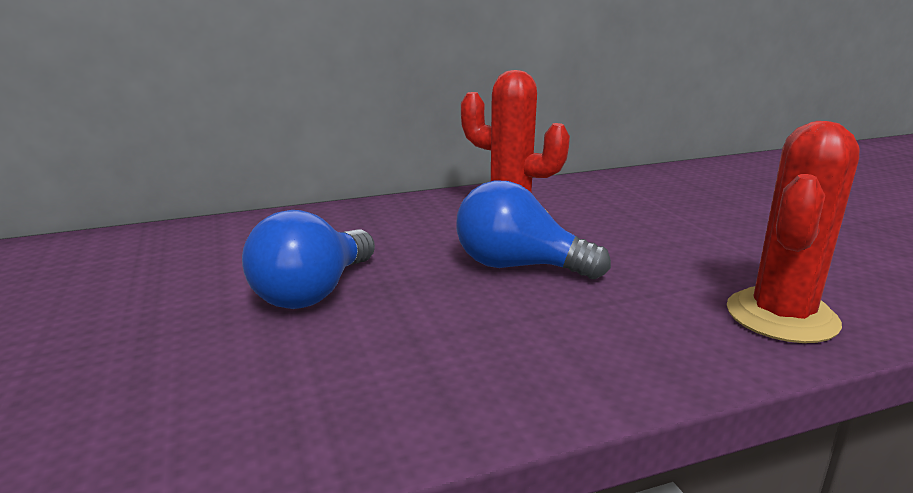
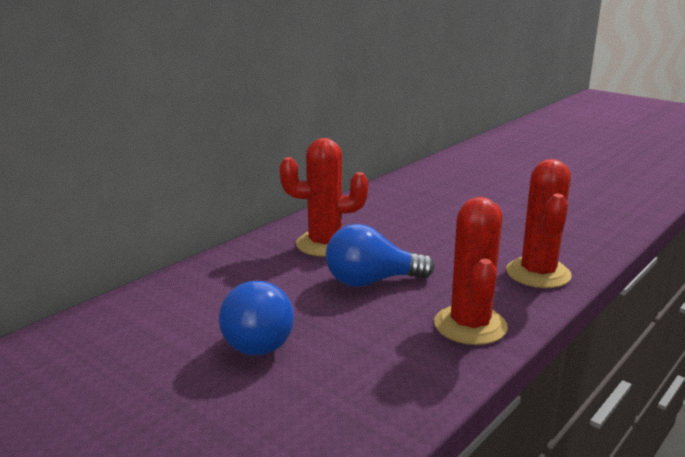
camera: 30 degrees left, 0 degrees up
none -> red cactus [434,197,508,345]

